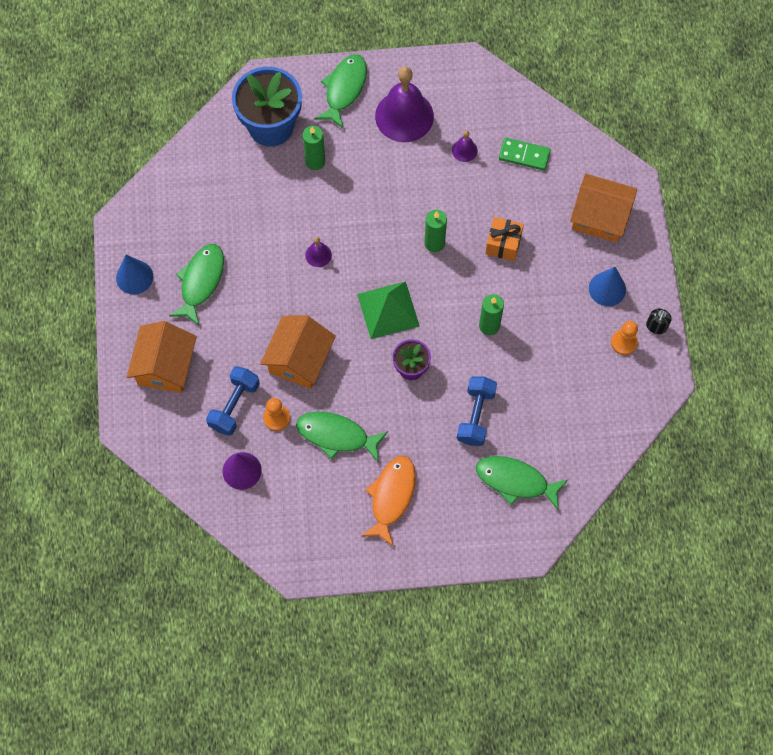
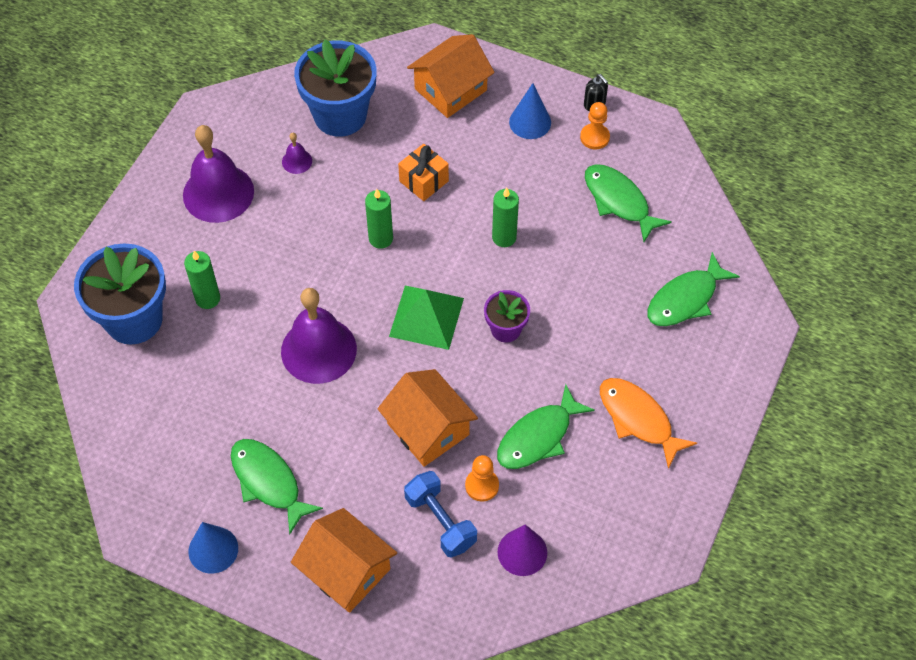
camera: 60 degrees left, 10 degrees down
purple bell [305,237,332,267] -> purple bell [281,288,357,384], size x2.31
green fish [315,54,367,129] -> green fish moved to [585,164,672,242]
blue dumbbell [457,376,497,446] -> none
green domino [499,138,551,171] -> blue flower pot [294,40,377,137]

